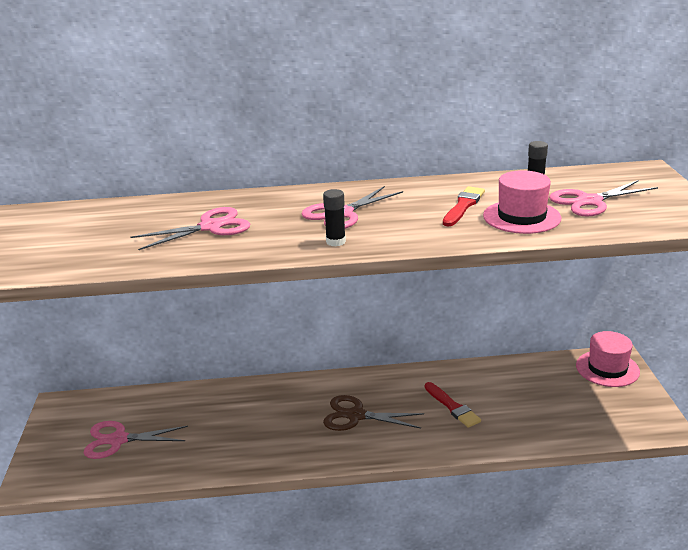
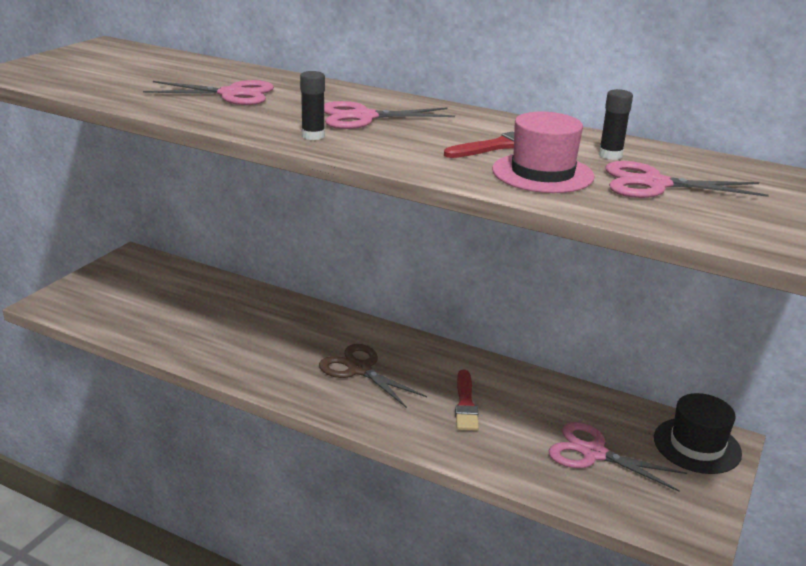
camera: 30 degrees right, 0 degrees up
pink scissors [83,421,188,459] -> pink scissors moved to [549,422,687,492]
pink hat [576,331,640,387] -> black hat [654,393,742,474]

